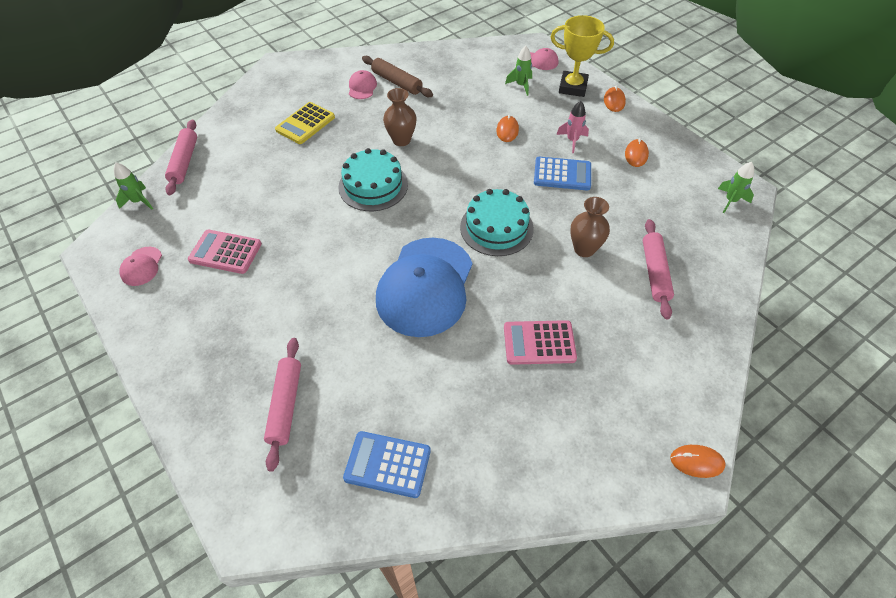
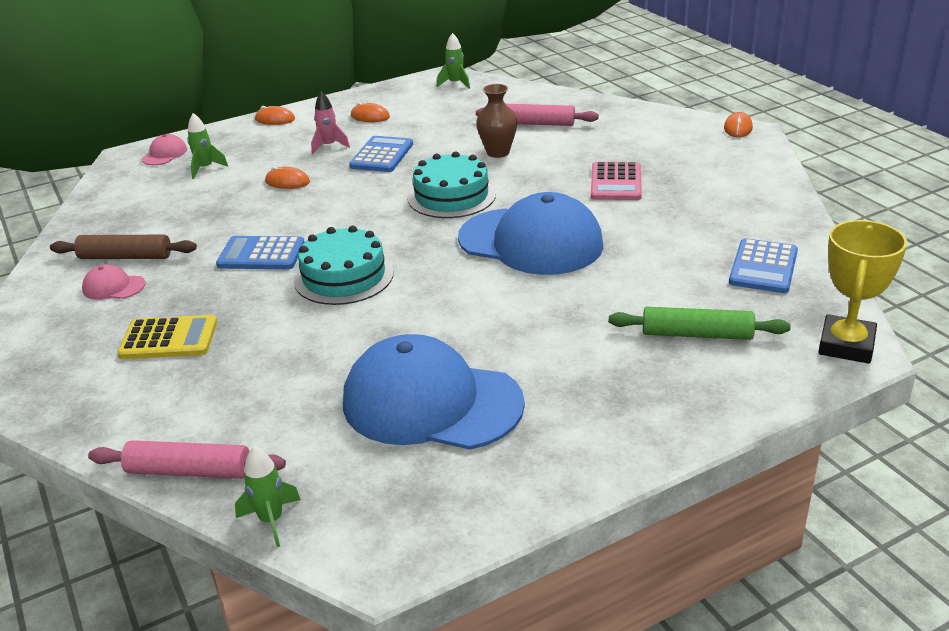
camera: 80 degrees left, 20 degrees down
pink cap [120,247,162,286] -> none
pink calculator [188,230,262,274] -> blue cap [343,334,525,450]
pink rolling pin [264,338,301,472] -> green rolling pin [609,307,790,340]
yellow calculator [275,102,335,144] -> yellow calculator turned 45 degrees counterclockwise [117,315,217,359]
brown rolling pin [362,56,433,97] -> brown rolling pin turned 45 degrees clockwise [50,235,197,259]
brown vase [383,88,417,146] -> blue calculator [216,236,305,269]
yellow trophy [551,15,614,97] -> yellow trophy moved to [818,220,907,364]

